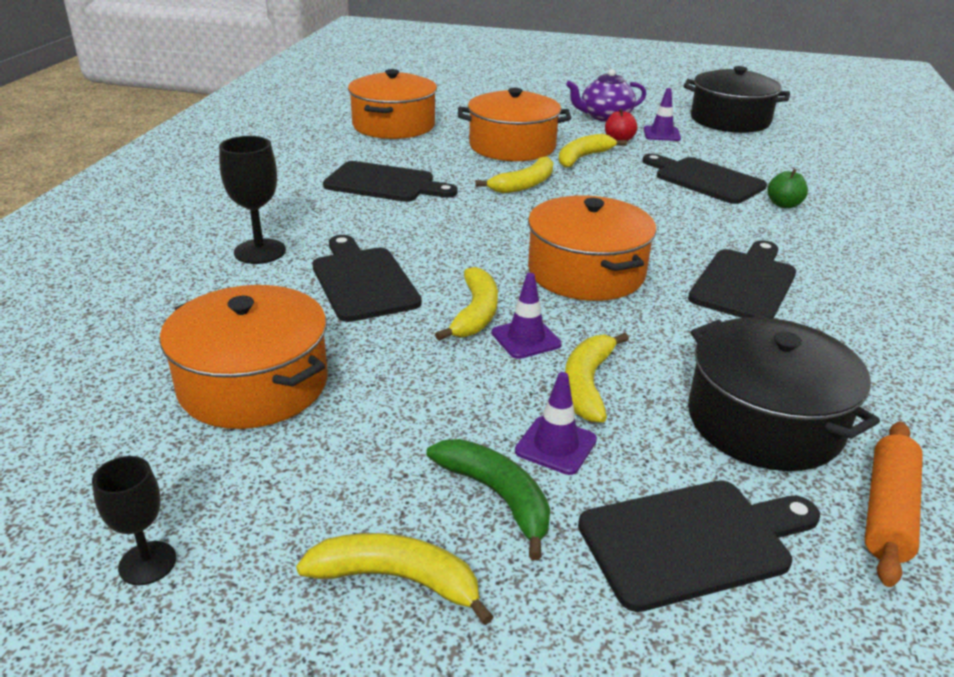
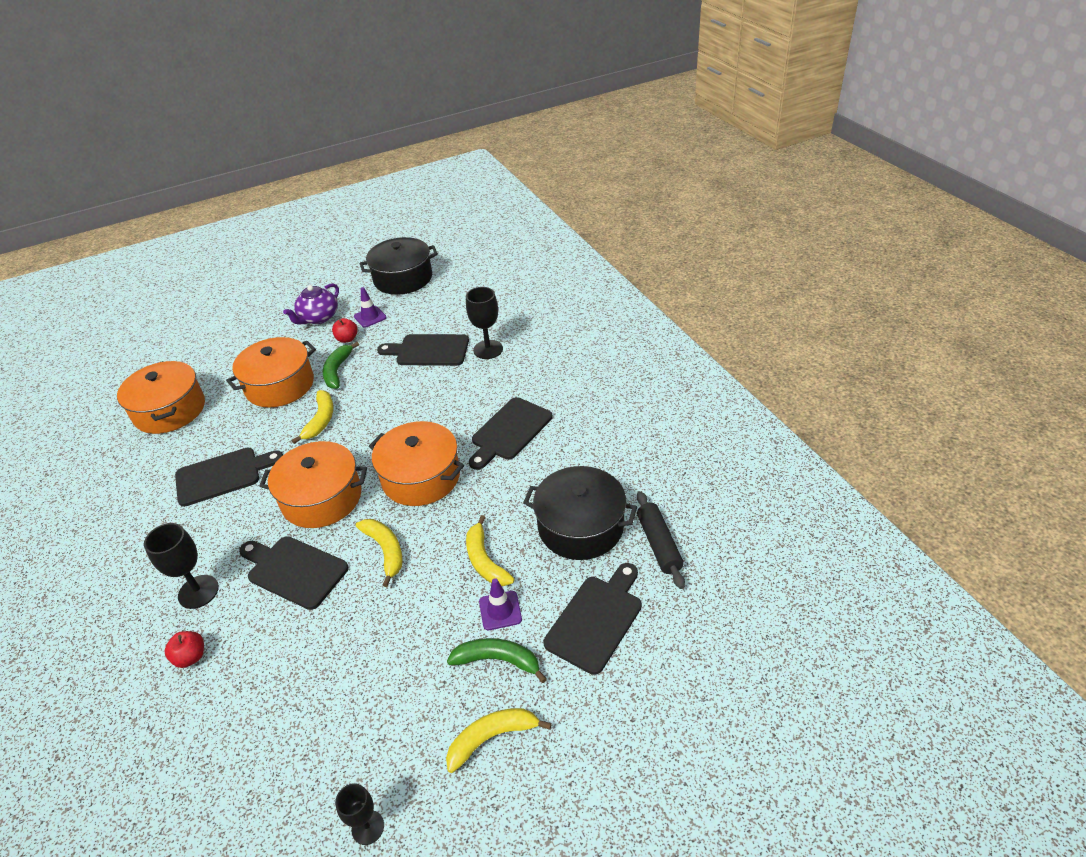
camera: 35 degrees left, 10 degrees up
orange pot [160,285,328,429] -> orange pot moved to [259,441,367,528]
purple traffic cone [492,273,562,359] -> none
yellow banana [558,134,627,168] -> green banana [323,342,359,389]
black cutting board [688,240,796,318] -> black cutting board turned 135 degrees counterclockwise [469,397,552,470]
green apple [767,169,808,208] -> black goblet [466,287,503,359]
orange rolling pin [865,421,923,587] -> black rolling pin [637,491,685,589]
none -> red apple [165,631,204,668]

